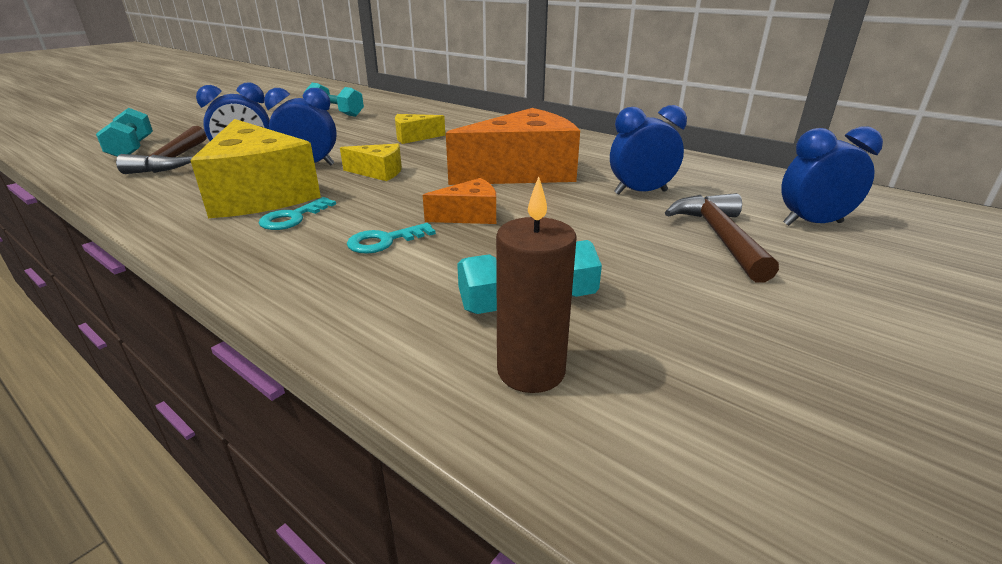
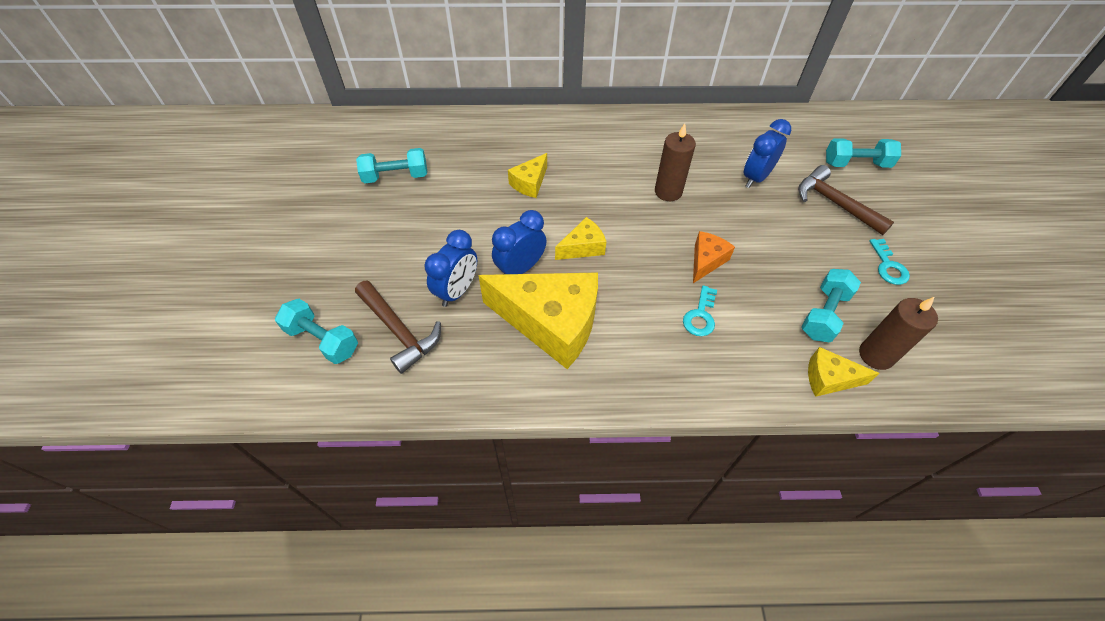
camera: 40 degrees left, 25 degrees up
turquoise key [259,197,336,230] -> turquoise key moved to [869,239,910,285]
orange cheese [446,108,580,185] -> brown candle [655,123,696,201]
blue clock [781,126,883,226] -> turquoise dumbbell [826,138,901,168]
none -> yellow cheese [808,347,879,397]

